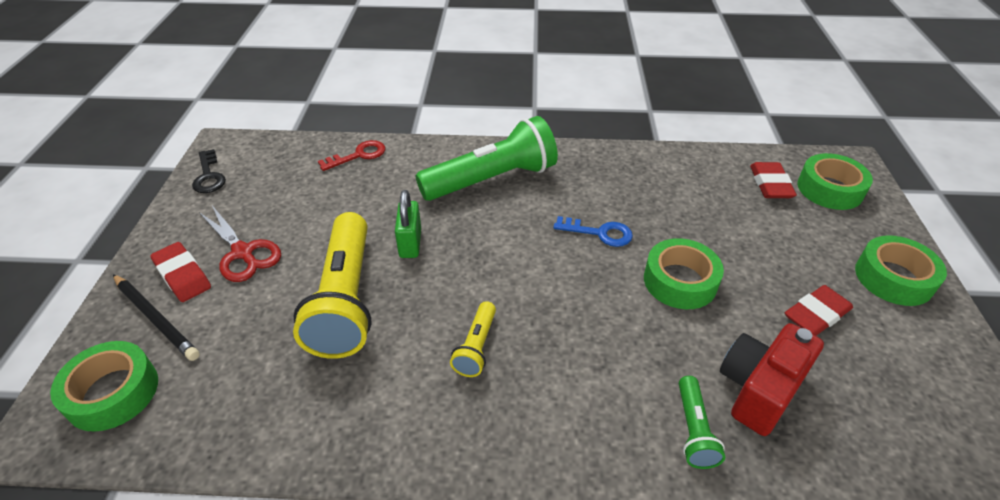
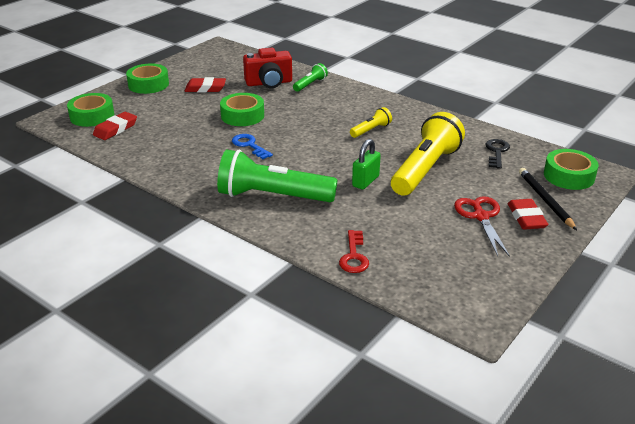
camera: 145 degrees left, 10 degrees down
black key [192,149,226,193] -> black key moved to [486,139,510,169]
red key [318,140,385,171] -> red key turned 90 degrees counterclockwise [339,230,369,273]

